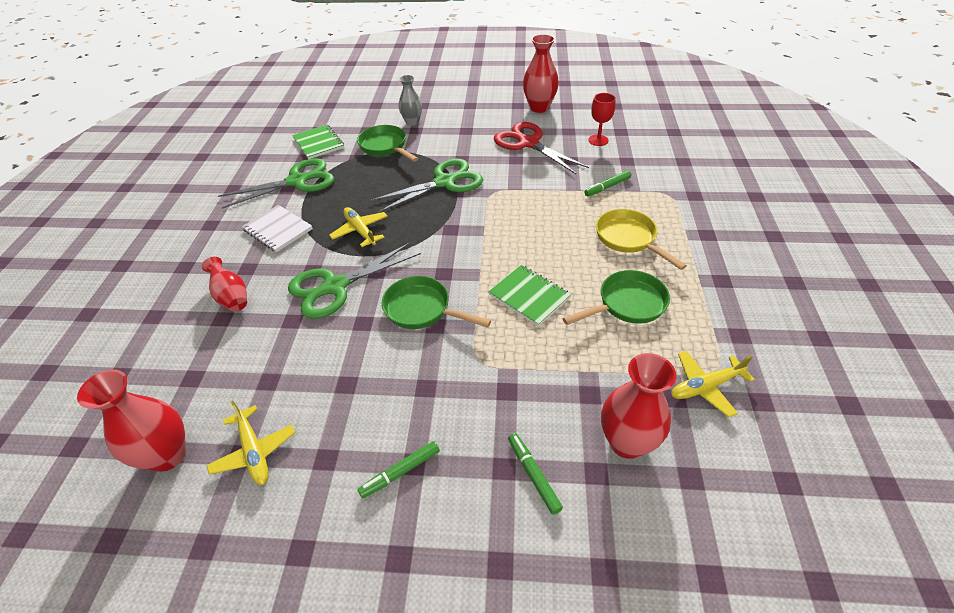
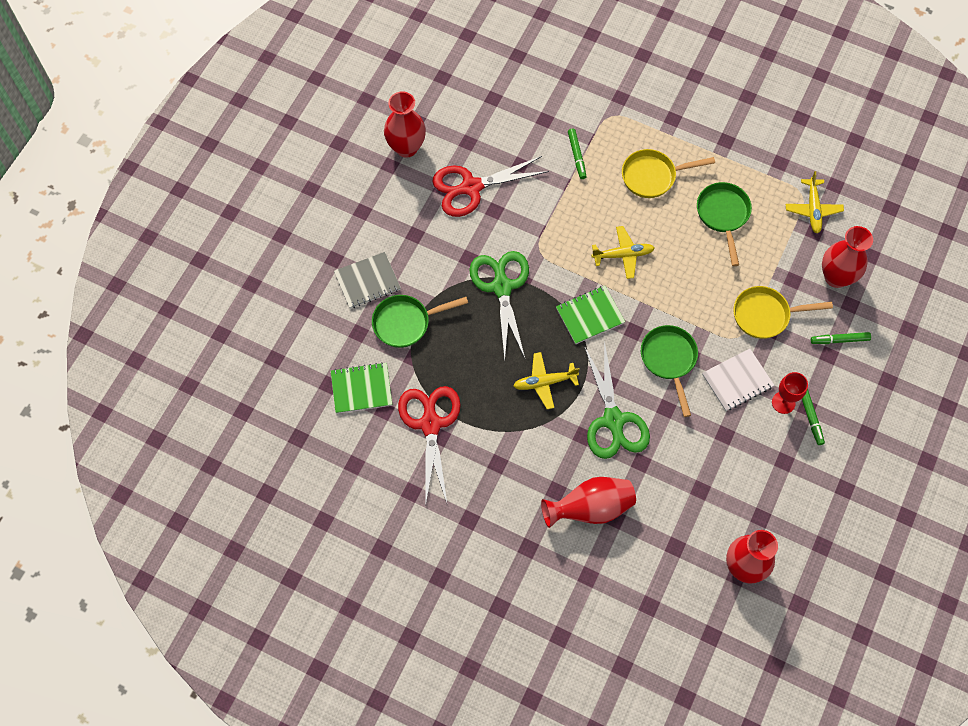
camera: 70 degrees left, 20 degrees up
red vase [202,257,247,312] -> red vase [541,477,636,528], size x1.52
yellow plane [206,401,295,485] -> yellow plane moved to [591,226,654,279]
green scissors [218,158,334,209] -> red scissors [398,386,461,506]
white notebook [242,205,313,252] -> white notebook moved to [702,349,774,411]
green pan [382,276,491,329] -> green pan turned 120 degrees clockwise [641,325,698,417]
grey vase [398,75,422,126] -> grey notebook [334,252,401,309]
green notebook [488,265,571,326] -> green notebook moved to [556,286,625,344]
red goblet [588,93,616,146] -> red goblet moved to [772,372,808,414]
none -> yellow pan [733,286,833,339]

